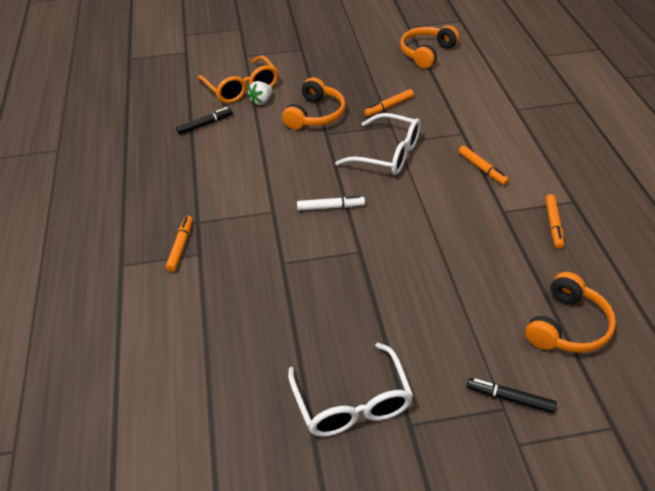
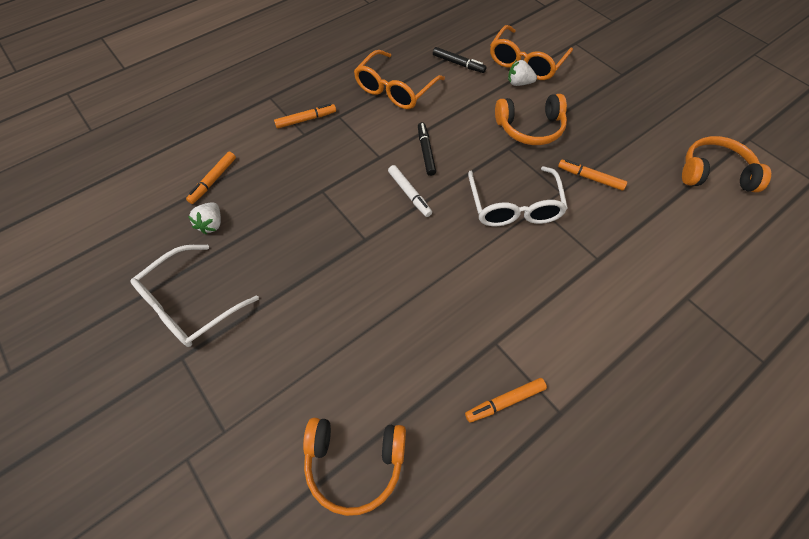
camera: 60 degrees right, 15 degrees up
orange marker [459,146,509,185] -> orange marker moved to [186,152,236,204]
black marker [467,378,557,413] -> black marker moved to [418,122,436,176]
none -> white strawberry [188,202,221,234]
none -> orange glasses [354,50,445,109]

